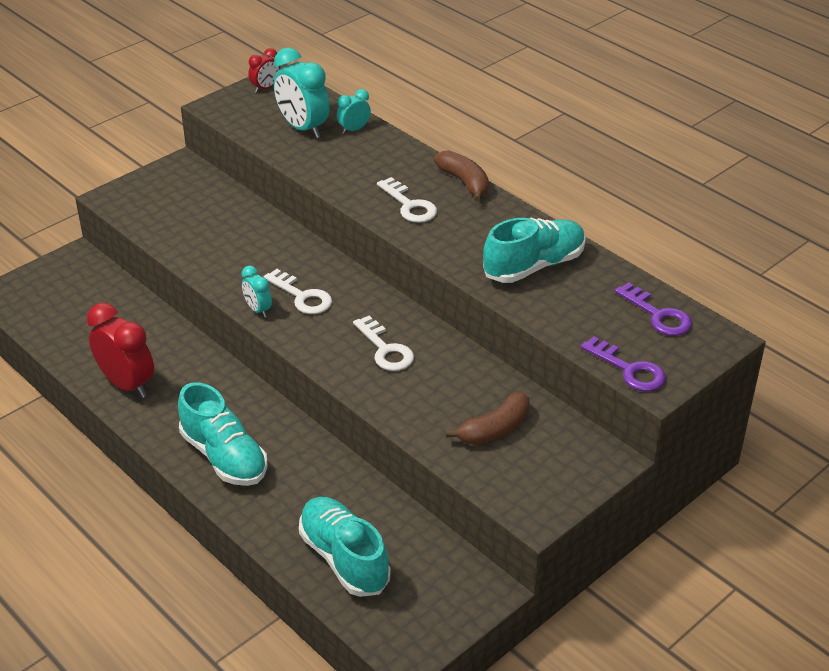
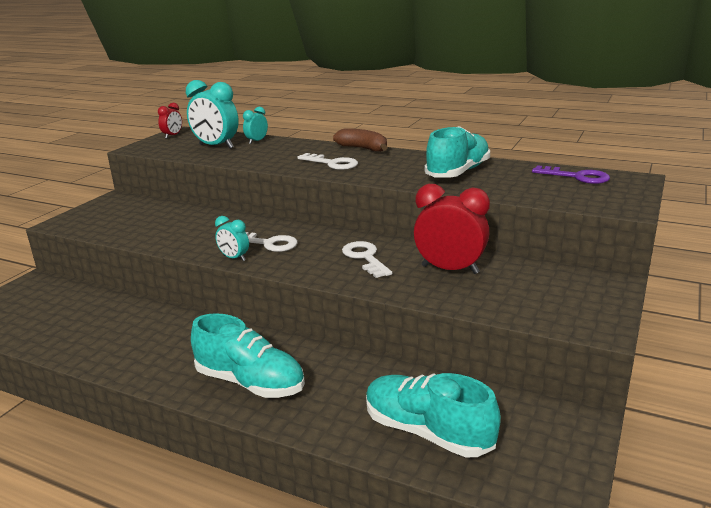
camera: 20 degrees left, 15 degrees down
red clock [87,303,154,398] -> red clock moved to [414,184,490,274]
white key [353,316,414,371] -> white key turned 150 degrees counterclockwise [342,241,392,278]
brown banana [446,392,530,445] -> none
purple key [581,336,666,391] -> none

